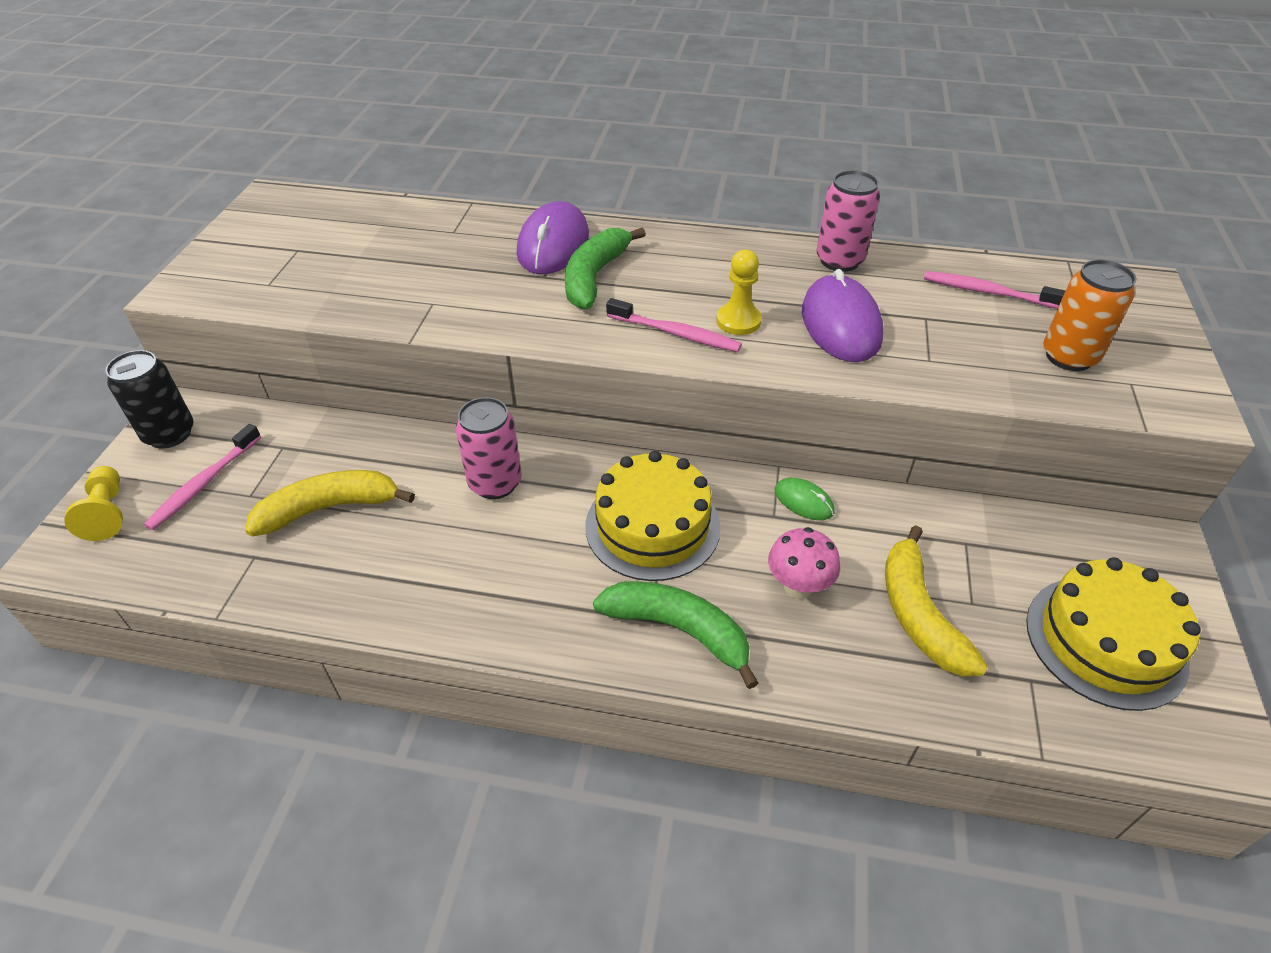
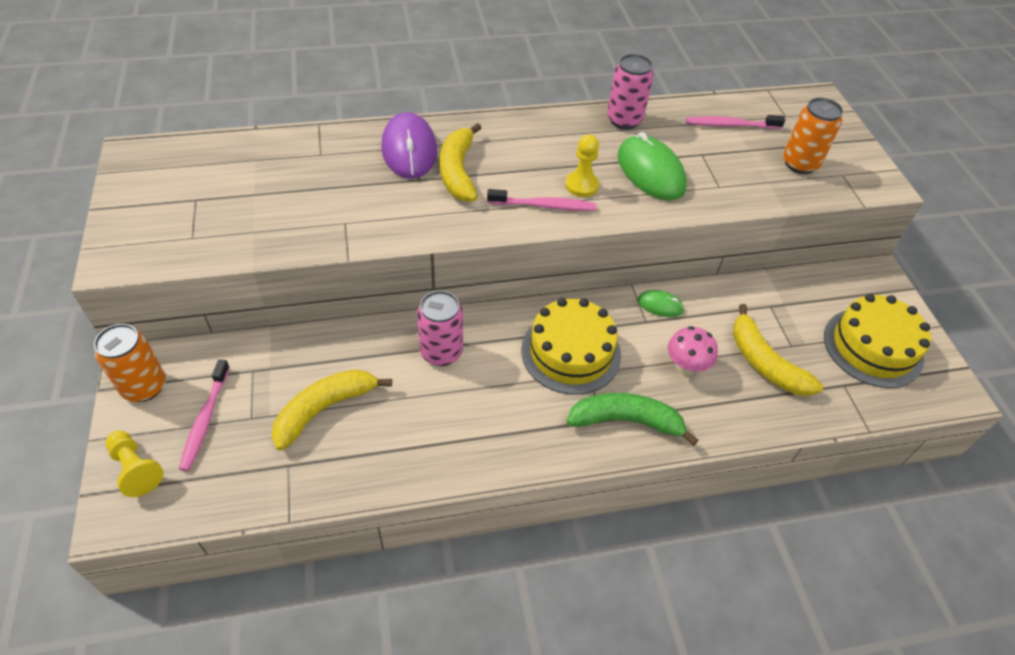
camera: 25 degrees left, 5 degrees up
black can [105,350,194,449] -> orange can [94,324,166,402]
green banana [565,228,646,309] -> yellow banana [440,123,481,202]
purple mouse [802,269,884,362] -> green mouse [617,132,687,200]

